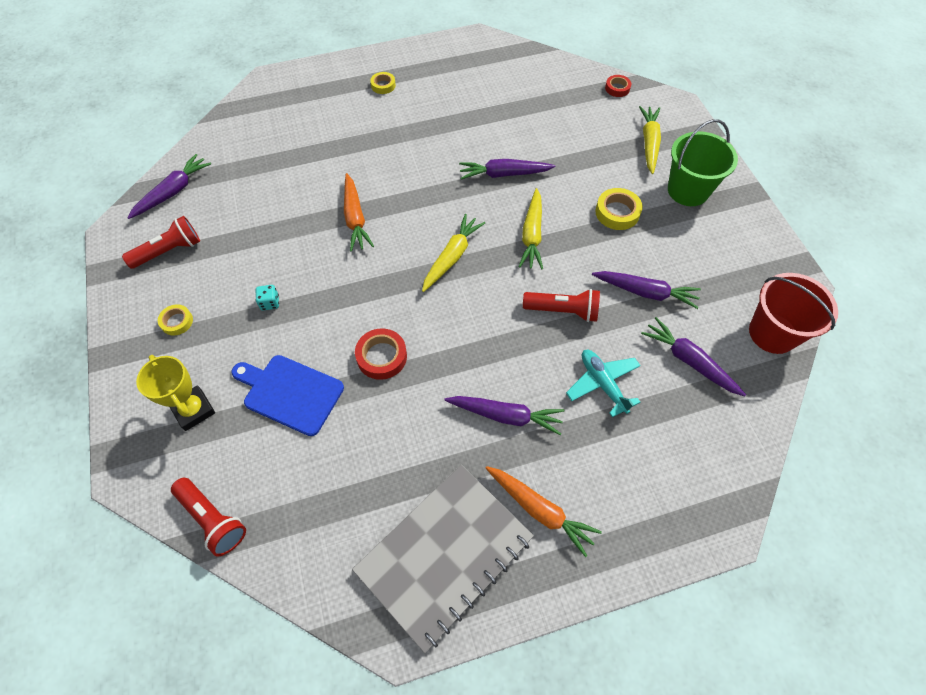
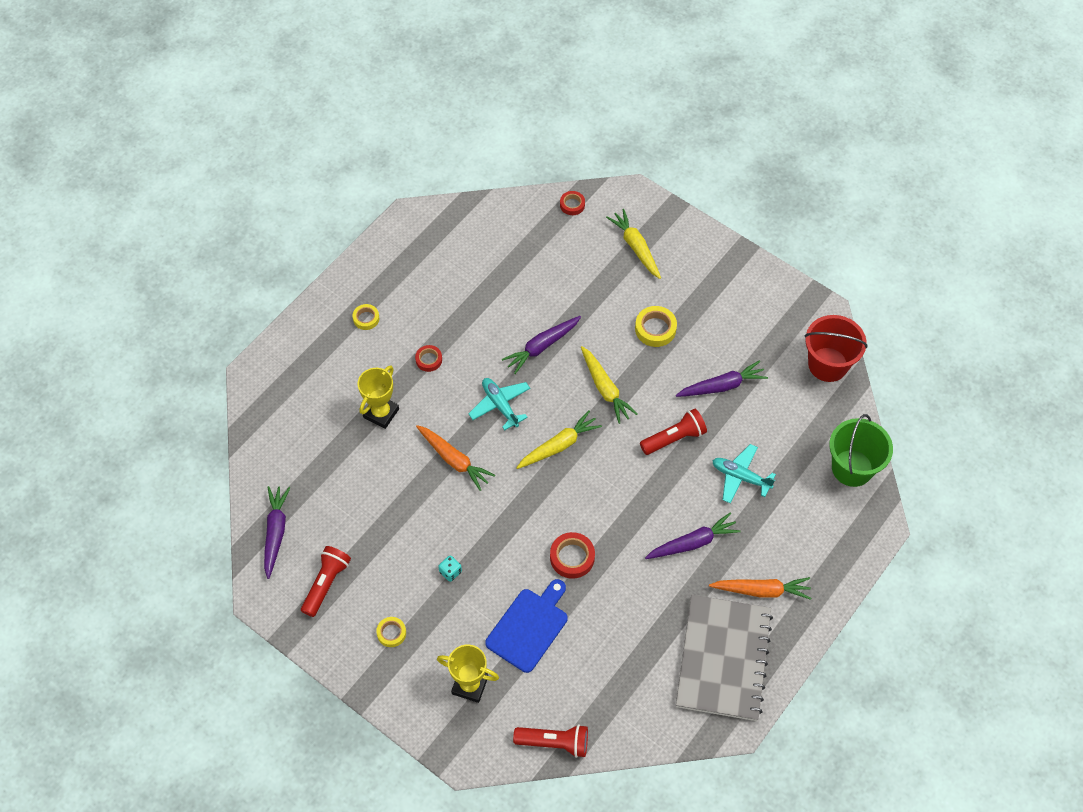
camera: 35 degrees left, 0 degrees up
blue cutting board [232,355,344,436] -> blue cutting board turned 135 degrees clockwise [485,579,567,673]
yellow carrot [422,214,485,292] -> yellow carrot turned 60 degrees clockwise [516,411,602,469]
purple carrot [641,317,746,396] -> none
green bucket [668,119,738,206] -> green bucket moved to [829,414,893,487]
none -> yellow trophy [358,366,399,429]
none -> red tape [415,345,442,372]
none -> turquoise plane [468,378,530,431]

